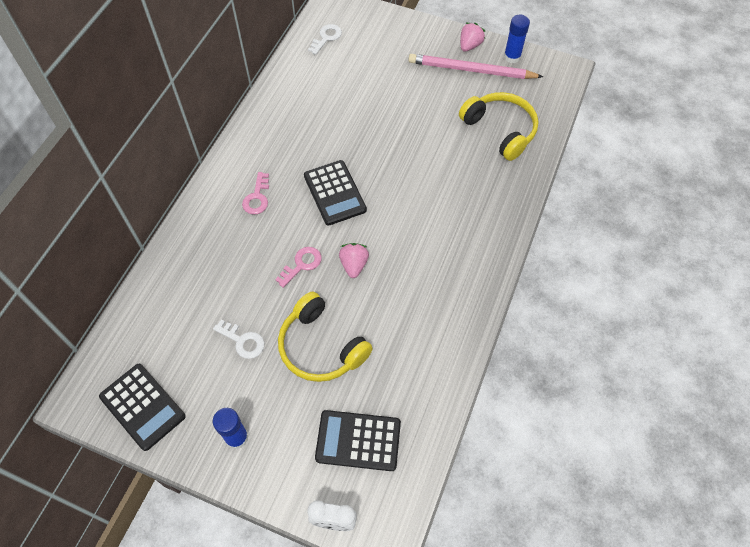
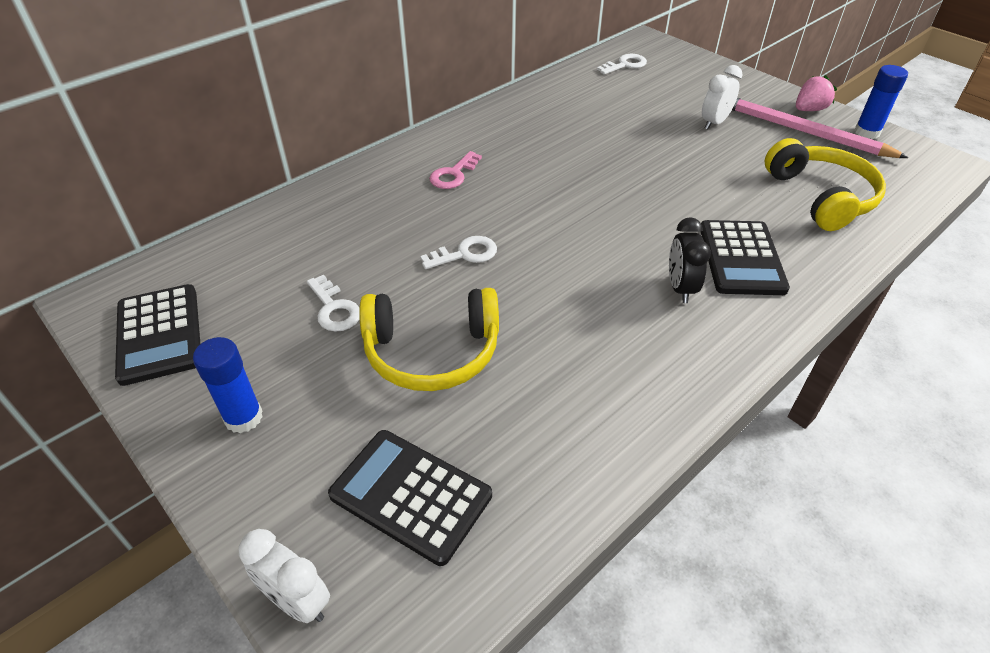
camera: 25 degrees right, 15 degrees down
pink key [275,247,322,288] -> white key [420,236,497,269]
yellow headphones [278,292,373,382] -> yellow headphones turned 75 degrees counterclockwise [359,288,499,391]
black calculator [304,160,367,226] -> black calculator moved to [701,220,790,295]
pink strawberry [339,243,369,278] -> none
none -> black clock [669,217,711,303]
none -> white clock [702,65,742,129]

